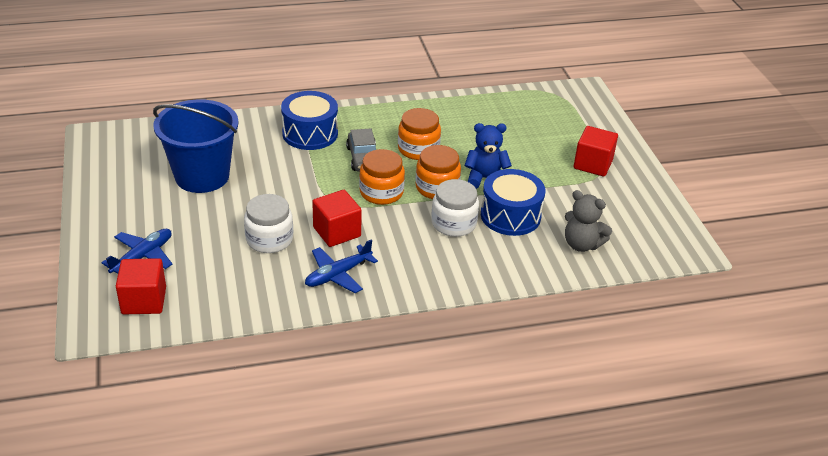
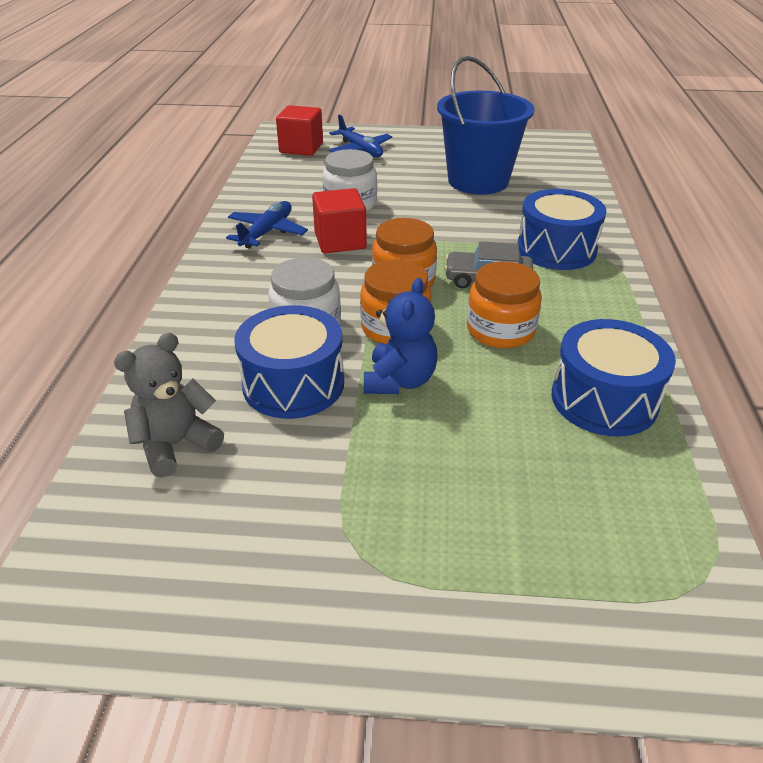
camera: 110 degrees right, 0 degrees up
blue plane [305,239,378,293] -> blue plane turned 45 degrees clockwise [226,201,308,249]
red cube [574,126,618,177] -> none
none -> blue drum [552,319,676,436]

